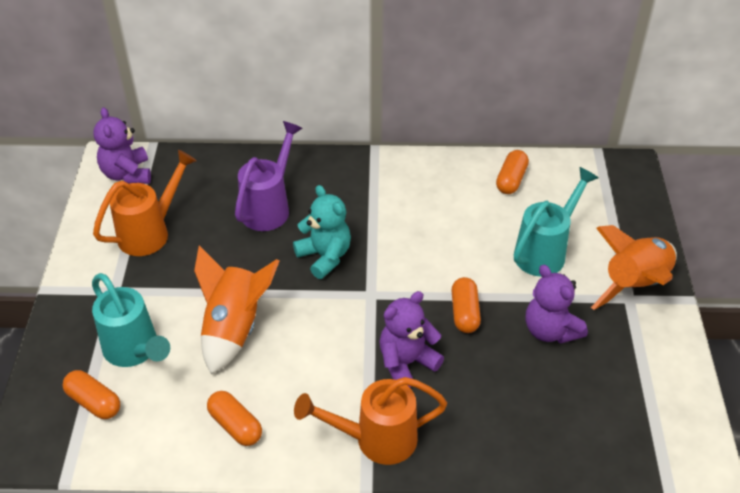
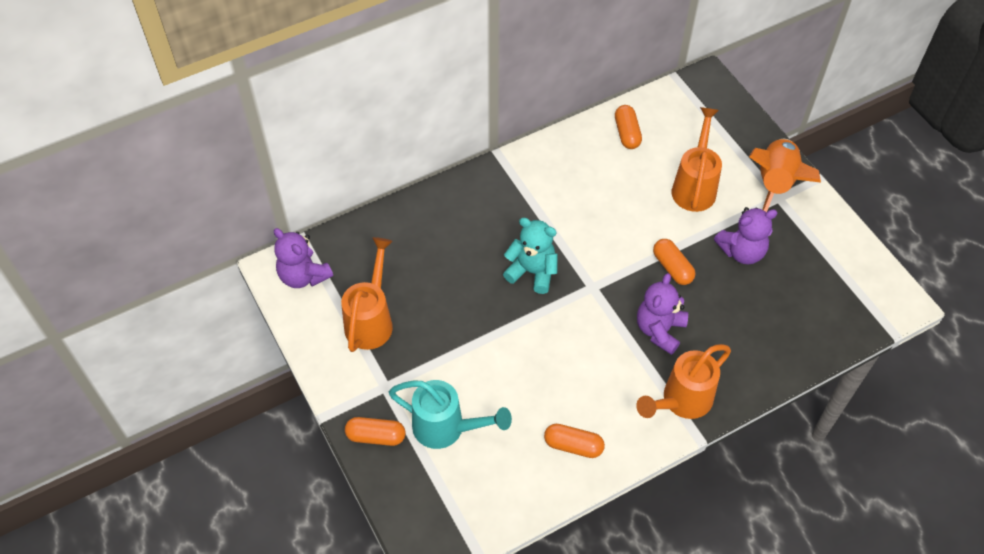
camera: 30 degrees left, 10 degrees up
orange capsule [62,370,120,419] -> orange capsule moved to [345,417,405,446]
orange rocket [194,246,279,374] -> none
purple watering can [235,121,302,231] -> none
turquoise watering can [514,167,598,277] -> orange watering can [672,107,722,212]
purple teddy bear [526,265,588,344] -> purple teddy bear turned 45 degrees counterclockwise [714,207,777,264]

